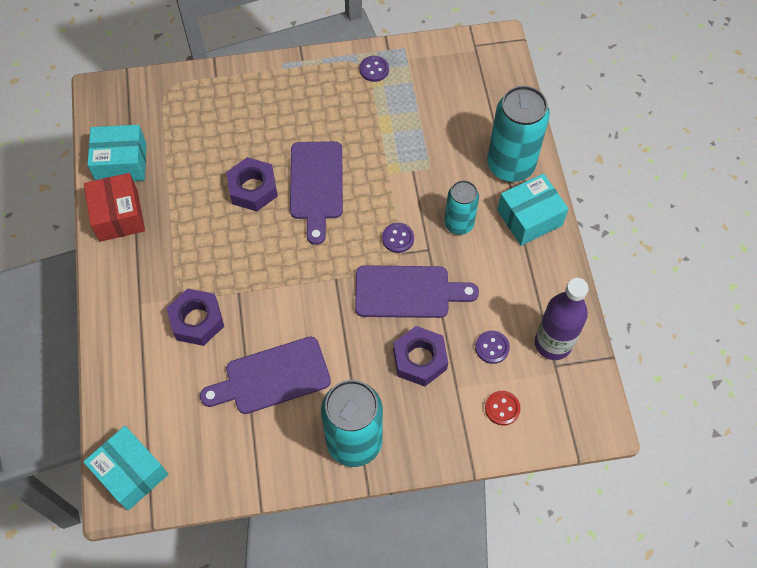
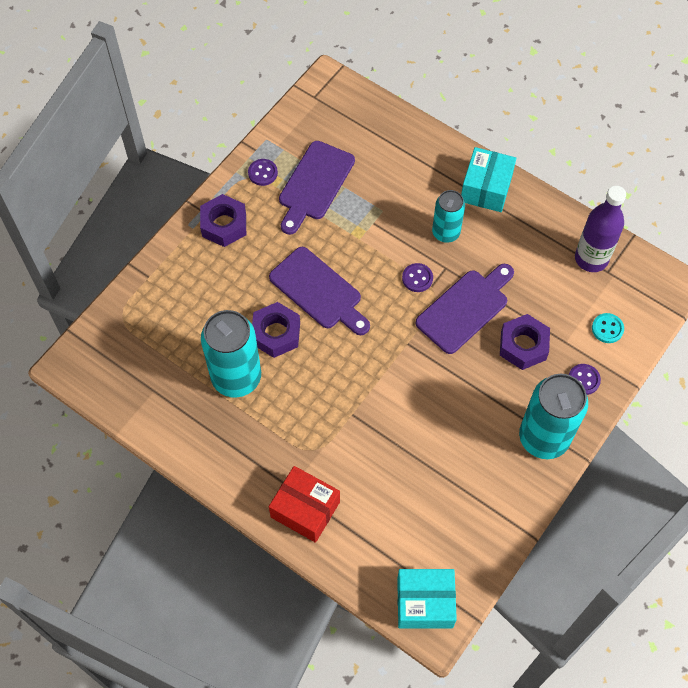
camera: 45 degrees left, 0 degrees up
red box [84,173,145,242] -> red box moved to [269,466,340,543]
turquoise box [87,125,147,181] -> none
purple nut [166,288,224,346] -> purple nut moved to [200,194,246,247]
purple cutting board [200,337,331,414] -> purple cutting board moved to [279,141,355,235]
purple button [475,331,510,364] -> purple button moved to [569,364,601,395]
red button [485,391,521,426] -> turquoise button [592,313,624,343]
turquoise can [487,86,550,182] -> turquoise can moved to [201,310,261,397]

